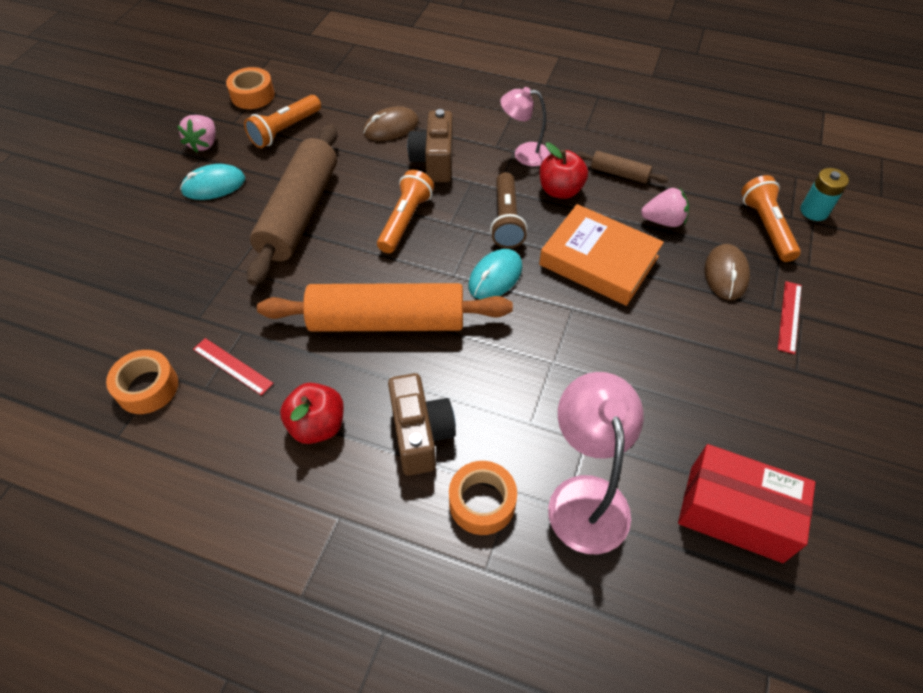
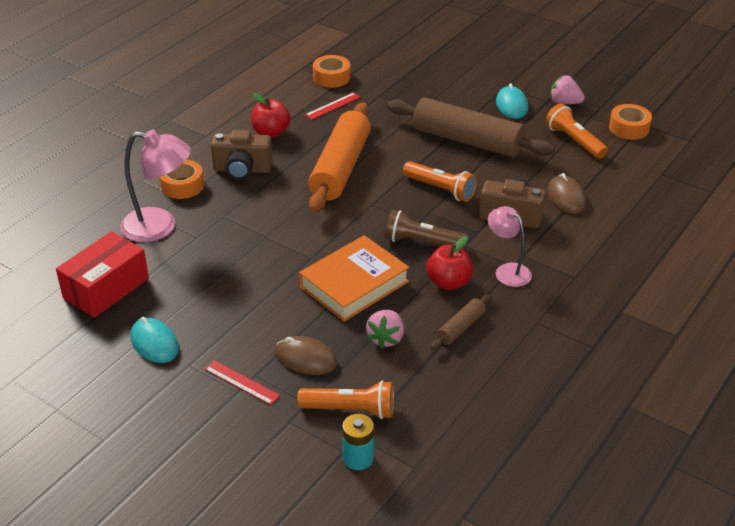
camera: 105 degrees right, 15 degrees down
turquoise mouse [468,249,522,299] -> turquoise mouse moved to [130,317,179,363]
pink lamp [500,87,550,166] -> pink lamp turned 60 degrees counterclockwise [488,206,532,287]

